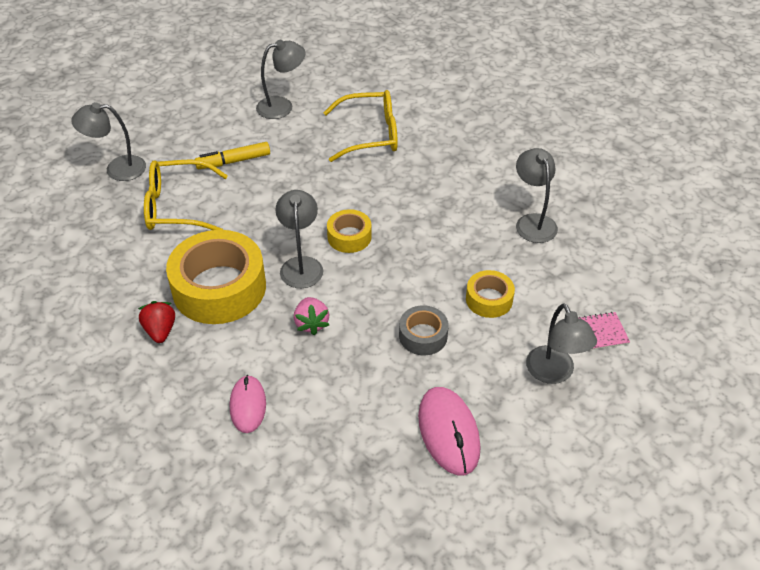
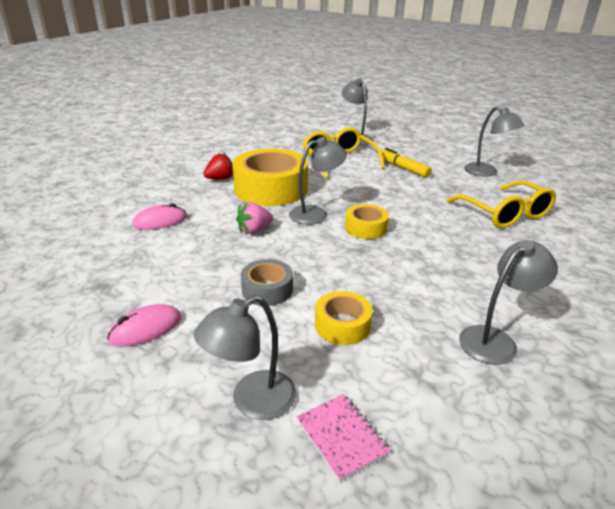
camera: 70 degrees right, 15 degrees down
pink mouse [418,387,481,475] -> pink mouse [107,304,181,346], size x0.66

